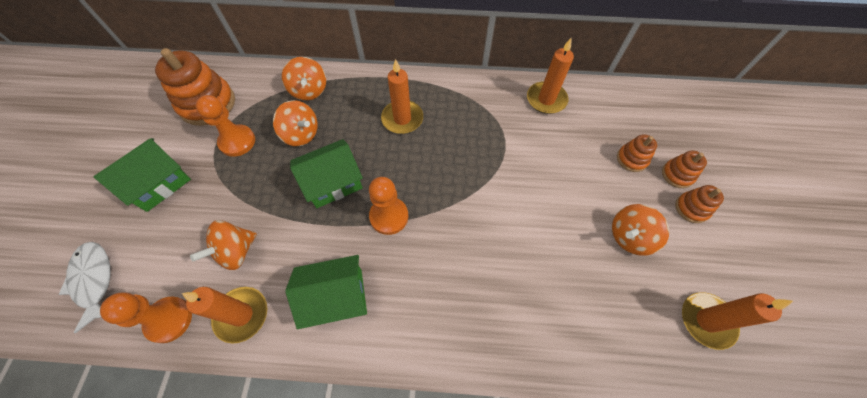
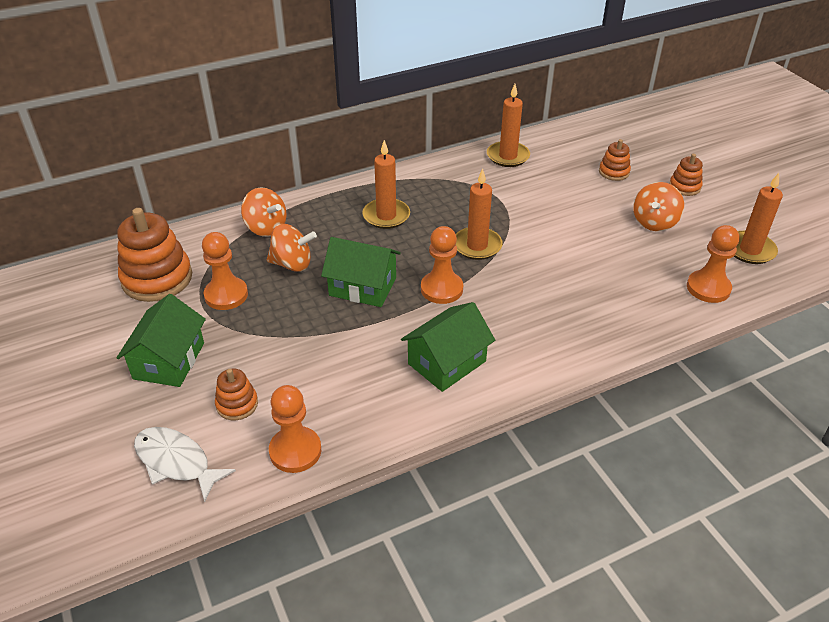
camera: 30 degrees left, 20 degrees down
orange candle [182,287,267,344] -> orange candle moved to [456,169,503,260]
orange spinning top [190,220,257,270] -> none
green house [290,139,363,208] -> green house turned 75 degrees clockwise [321,237,401,307]
orange stacking toy [662,150,707,188] -> orange stacking toy moved to [215,369,258,420]
none -> orange pawn [687,225,739,303]

